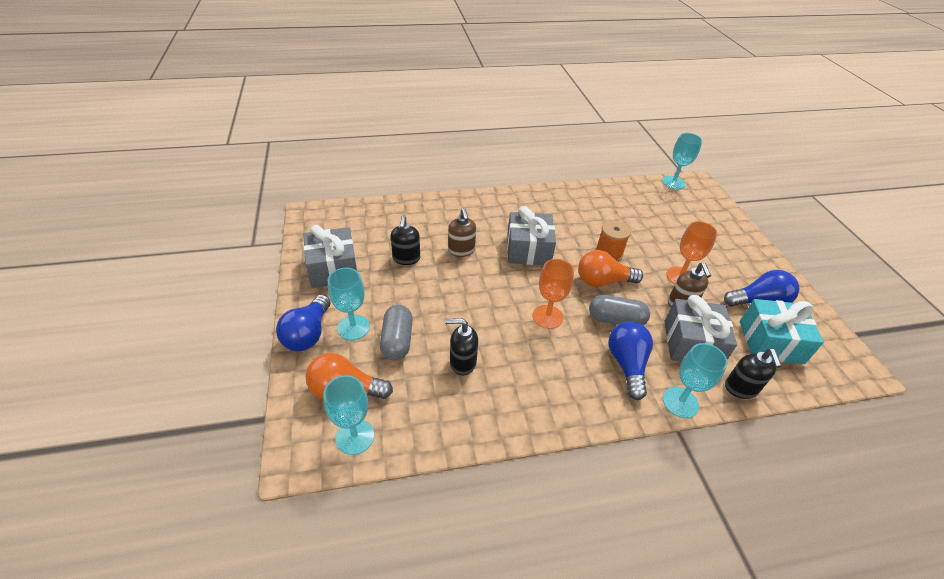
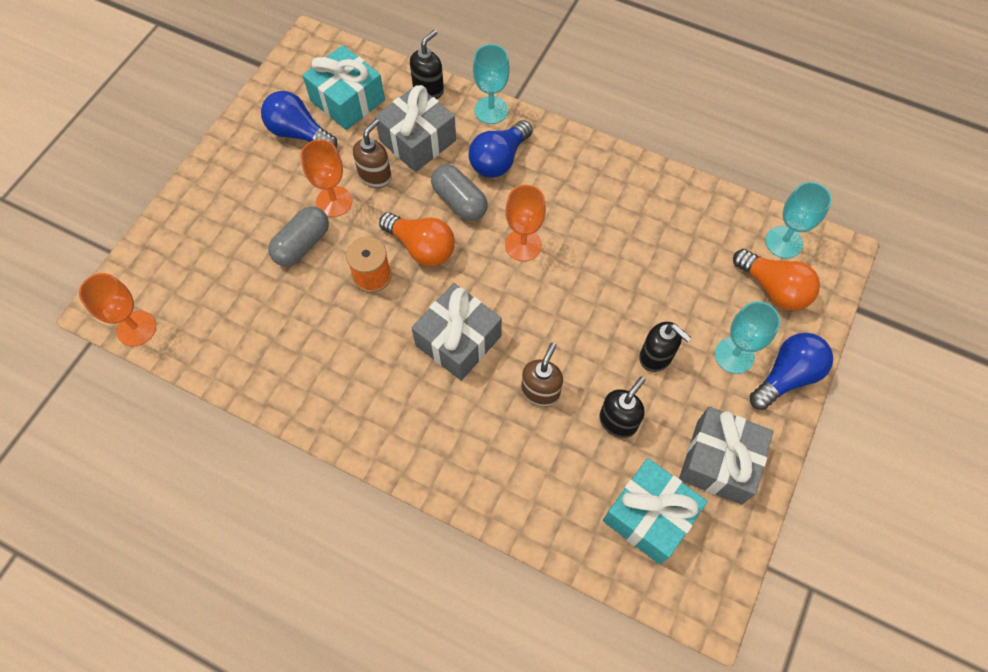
camera: 140 degrees left, 20 degrees up
grey capsule [380,305,413,361] -> grey capsule moved to [268,206,329,266]
black soap dispenser [445,318,478,375] -> black soap dispenser moved to [639,322,692,372]
turquoise goblet [662,133,702,189] -> orange goblet [79,273,156,347]
none -> turquoise gift [603,458,707,564]

